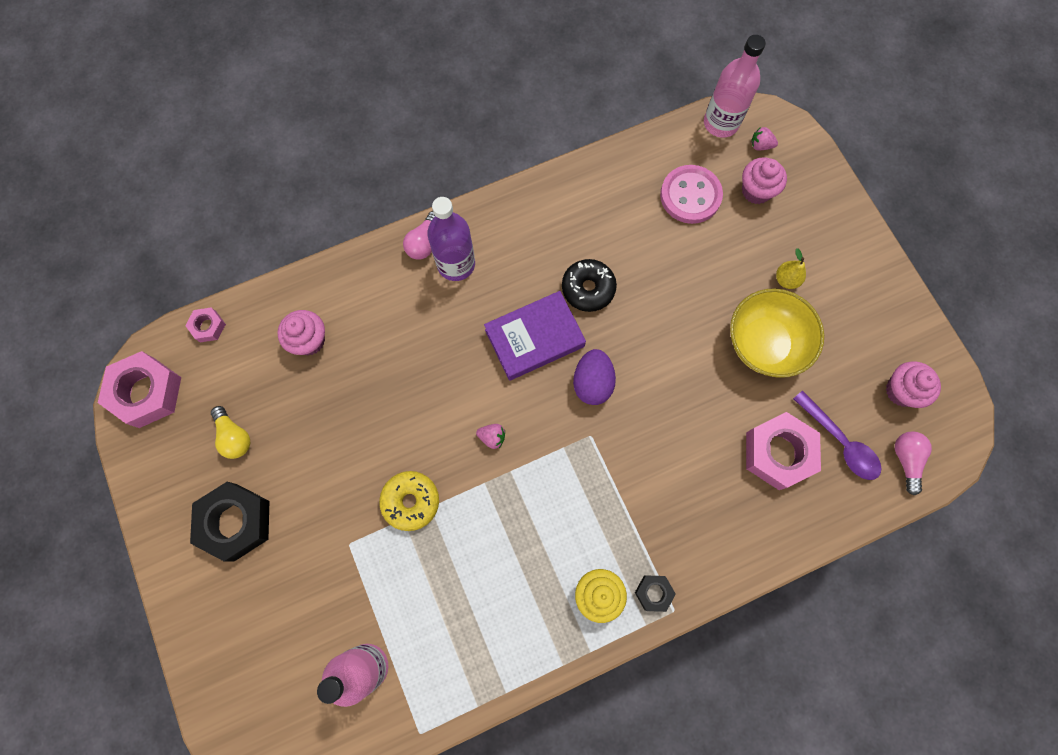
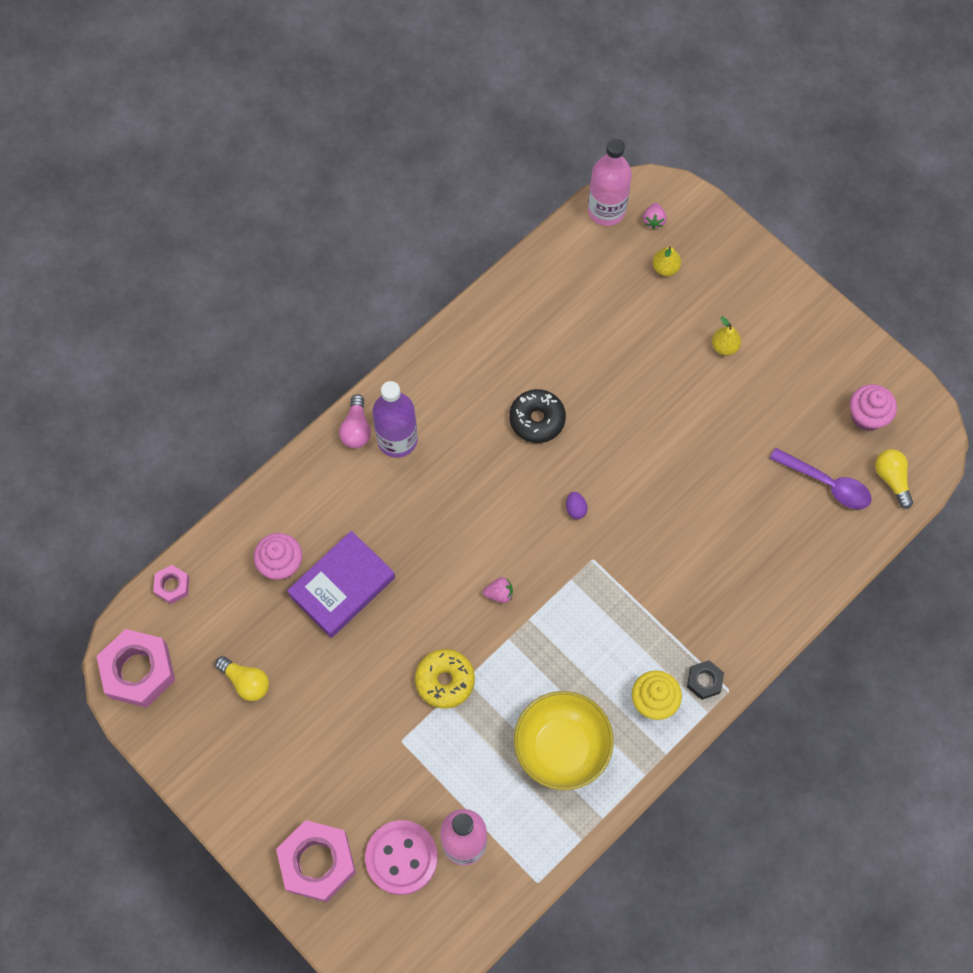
camera: 20 degrees left, 5 degrees down
black nut [190,482,269,562] -> none
purple book [484,291,586,381] -> purple book moved to [287,531,395,638]
purple egg [573,349,616,405] -> purple egg [566,492,588,519], size x0.50
pink button [660,165,723,224] -> pink button moved to [365,820,438,895]
yellow bowl [730,289,824,378] -> yellow bowl moved to [514,691,614,790]
pink cupcake [742,157,787,204] -> yellow pear [653,246,681,276]
pink nut [746,412,821,490] -> pink nut moved to [276,820,356,902]
pink strawberry [751,127,778,151] -> pink strawberry turned 75 degrees counterclockwise [643,203,667,229]
pink light bulb [895,431,932,495] -> yellow light bulb [875,449,913,509]

